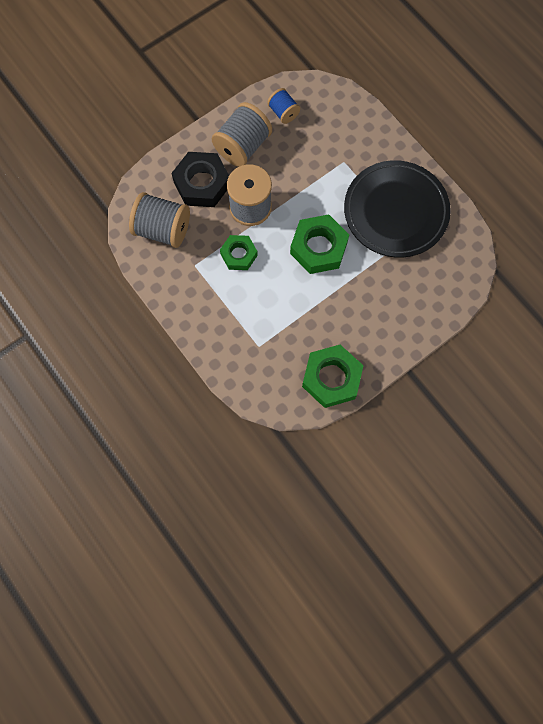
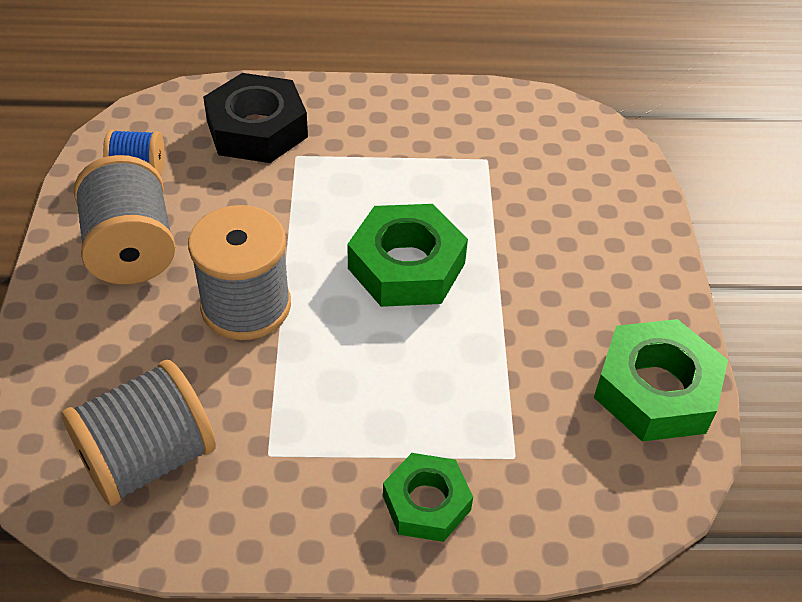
camera: 55 degrees left, 25 degrees down
black nut [171,152,229,207] -> black nut moved to [203,73,308,163]
green nut [220,235,258,270] -> green nut moved to [383,453,473,542]
black plate [344,160,451,257] -> none

